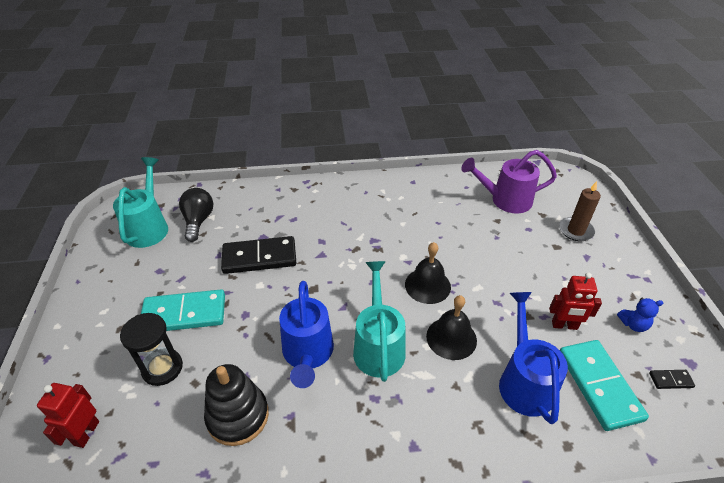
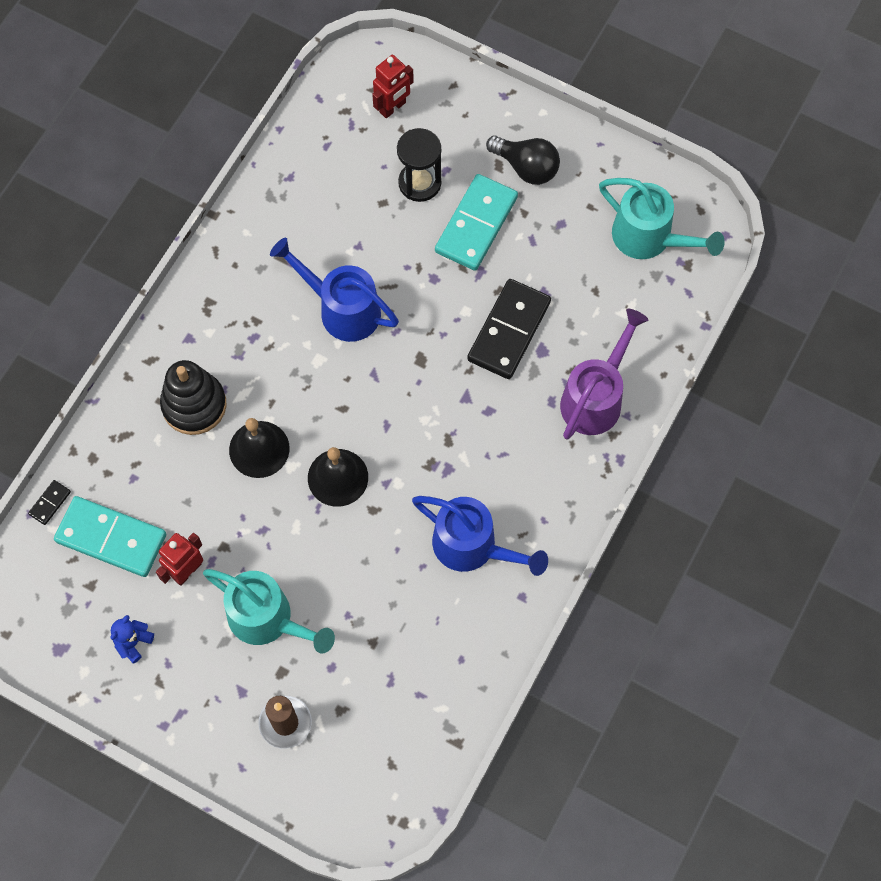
camera: 125 degrees right, 25 degrees up
red robot [37,383,99,448] -> red robot turned 90 degrees clockwise [372,55,414,118]
black light bulb [179,188,213,242] -> black light bulb moved to [486,136,560,185]
black stacking toy [204,364,269,446] -> black stacking toy moved to [160,360,226,435]
turquoise watering can [353,261,405,382] -> turquoise watering can moved to [203,569,335,654]
purple watering can [461,150,557,213] -> purple watering can moved to [560,309,648,440]
blue watering can [499,292,568,424] -> blue watering can moved to [412,496,548,576]
black domino [649,370,695,389] -> black domino moved to [28,480,71,525]

